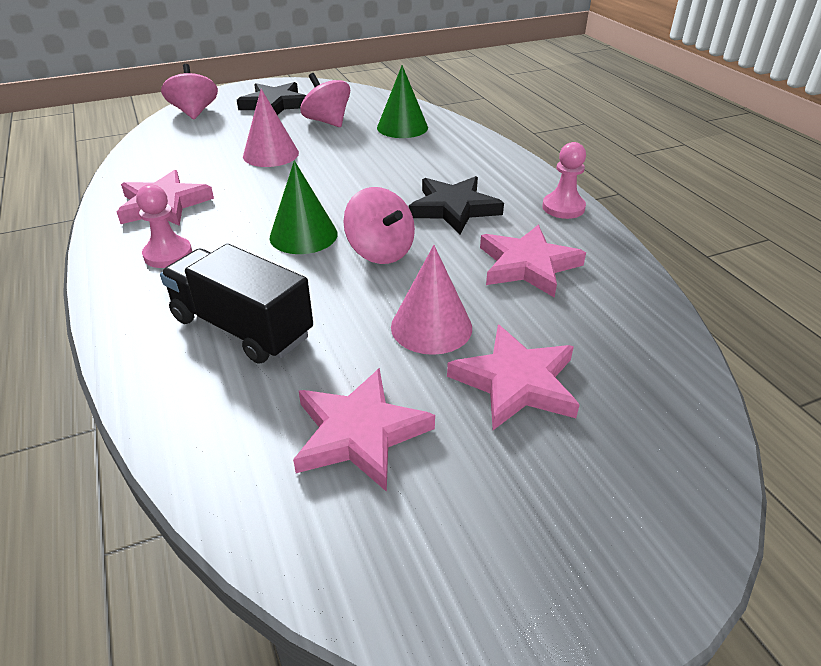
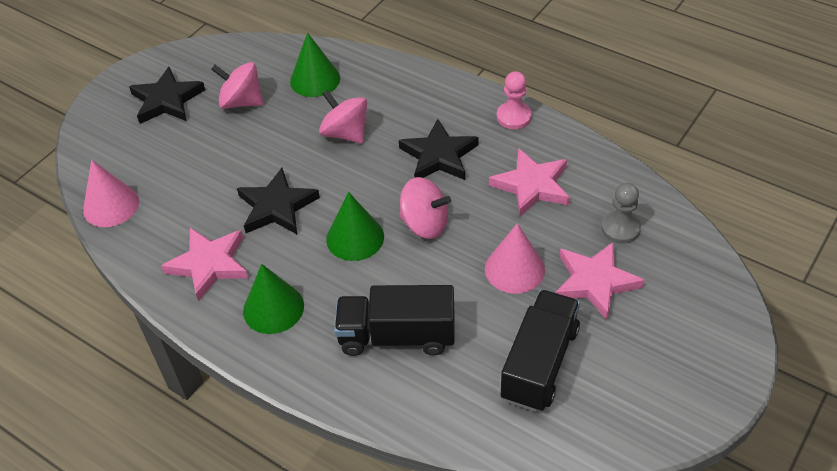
camera: 30 degrees left, 10 degrees up
pink pawn [136,184,192,268] -> green cone [243,264,304,334]
pink spinning top [161,64,218,119] -> pink spinning top moved to [319,90,367,144]
pink cone [243,89,299,167] -> pink cone moved to [83,160,139,227]
pink star [293,368,435,492] -> black truck [501,290,580,412]
none -> black star [237,168,320,234]
none -> grey pawn [601,183,641,244]

